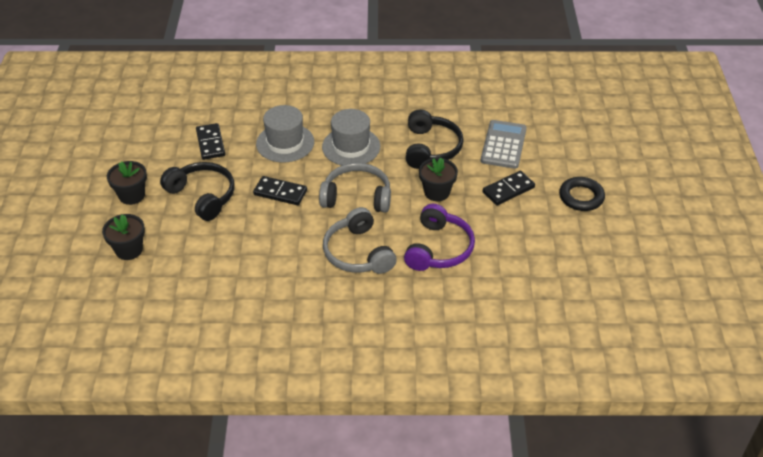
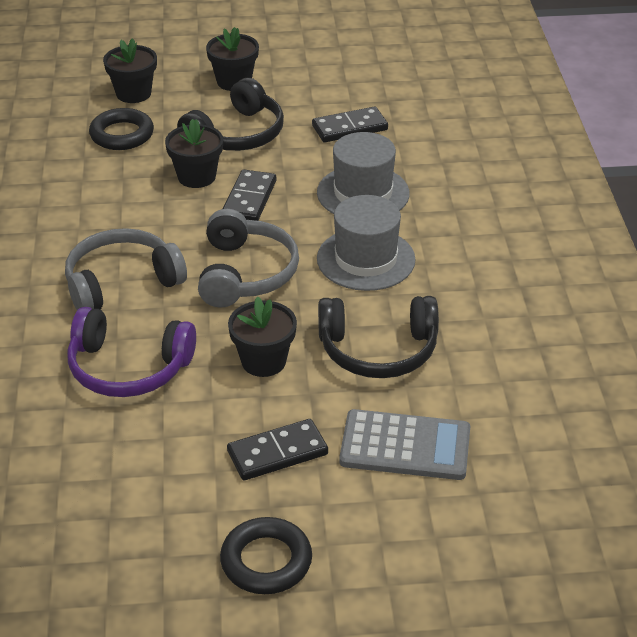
camera: 85 degrees right, 5 degrees down
black domino [483,171,535,205] -> black domino turned 75 degrees counterclockwise [227,419,328,480]
none -> black ring [89,108,154,150]
none -> black flower pot [165,119,223,188]

